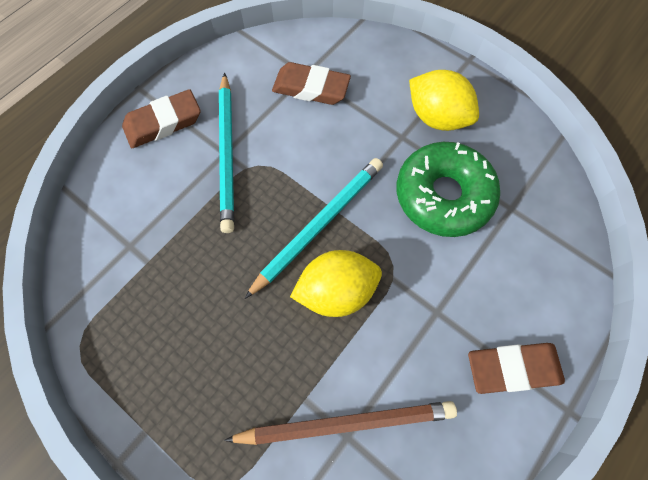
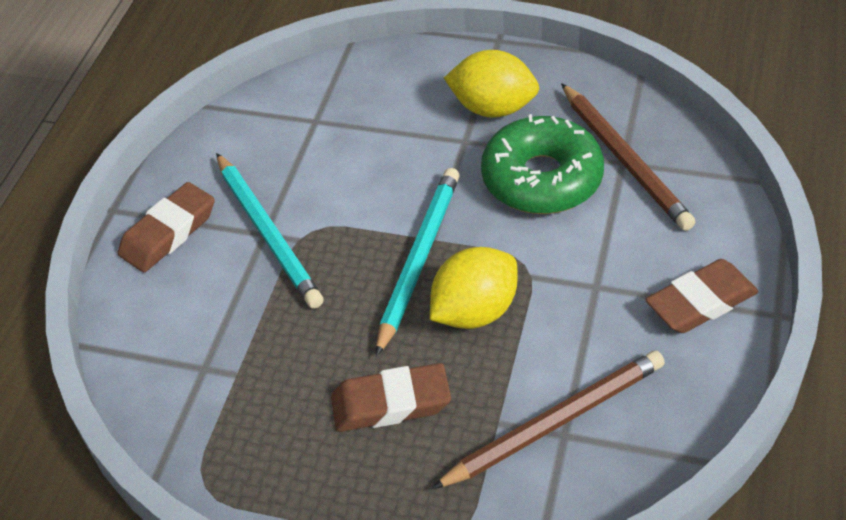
camera: 20 degrees left, 20 degrees down
brown eraser [272,62,351,105] -> brown eraser moved to [331,363,451,432]
none -> brown pencil [561,83,696,231]

